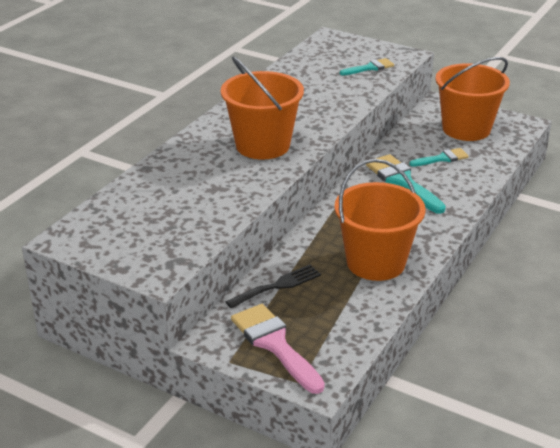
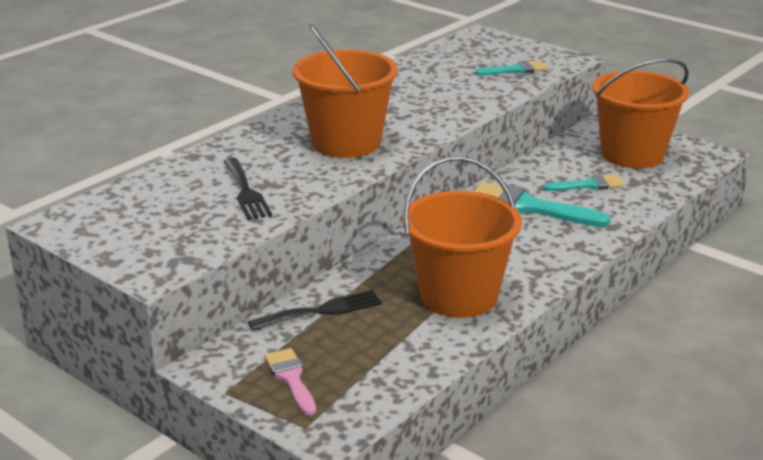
camera: 10 degrees right, 5 degrees down
pink brush [231,304,325,394] -> pink brush [264,348,316,415], size x0.58
turquoise brush [366,154,446,214] -> turquoise brush turned 45 degrees counterclockwise [473,182,611,227]
none -> black fork [224,158,272,220]

